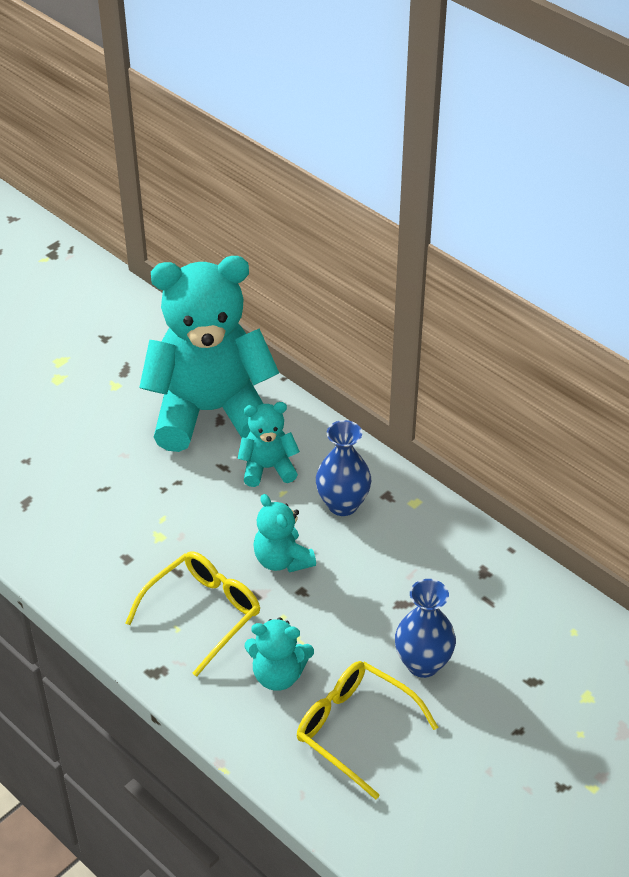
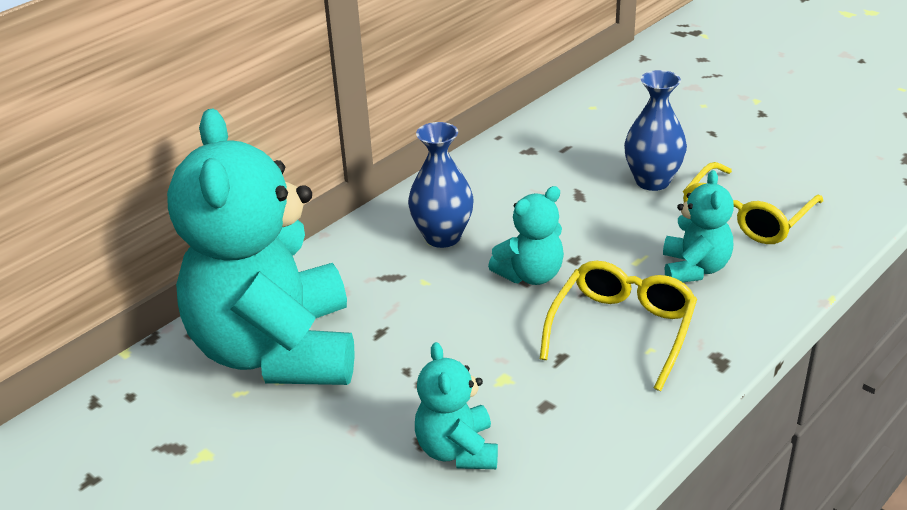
camera: 90 degrees left, 10 degrees down
yellow glasses [125,551,260,677] -> yellow glasses turned 75 degrees clockwise [540,261,697,391]
turquoise teddy bear [237,402,300,487] -> turquoise teddy bear moved to [415,342,498,469]

